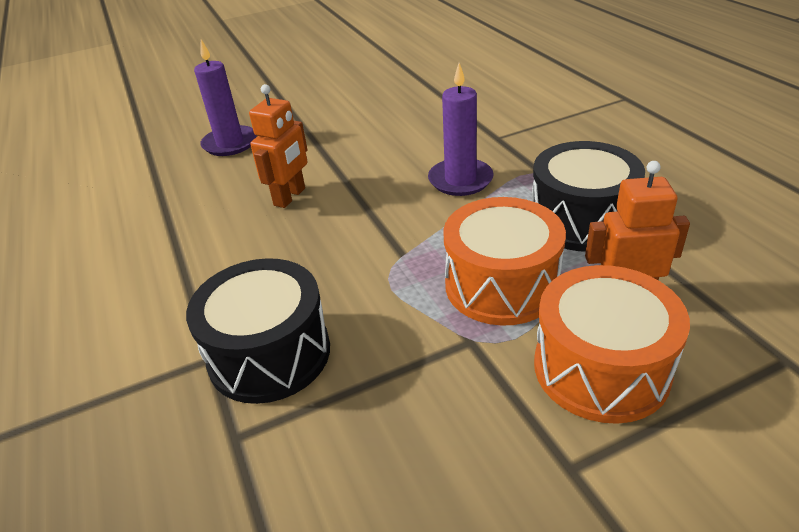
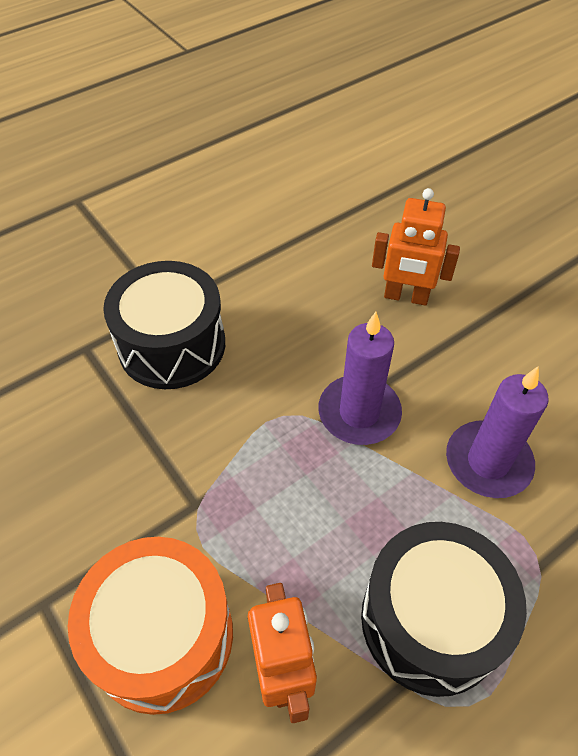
camera: 75 degrees right, 15 degrees up
purple candle [194,40,257,156] -> purple candle moved to [319,312,402,445]
orange drum [443,197,566,326] -> none

